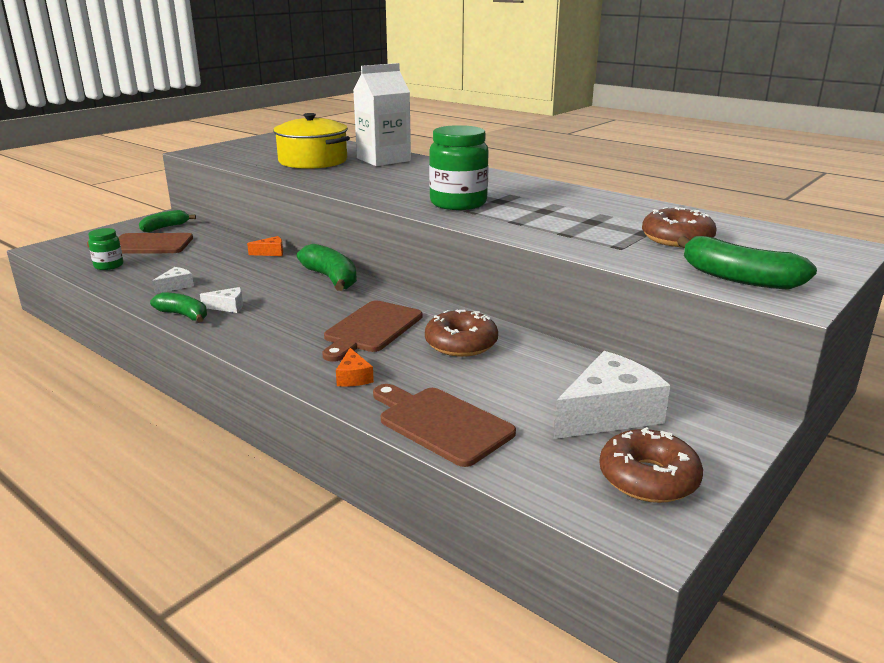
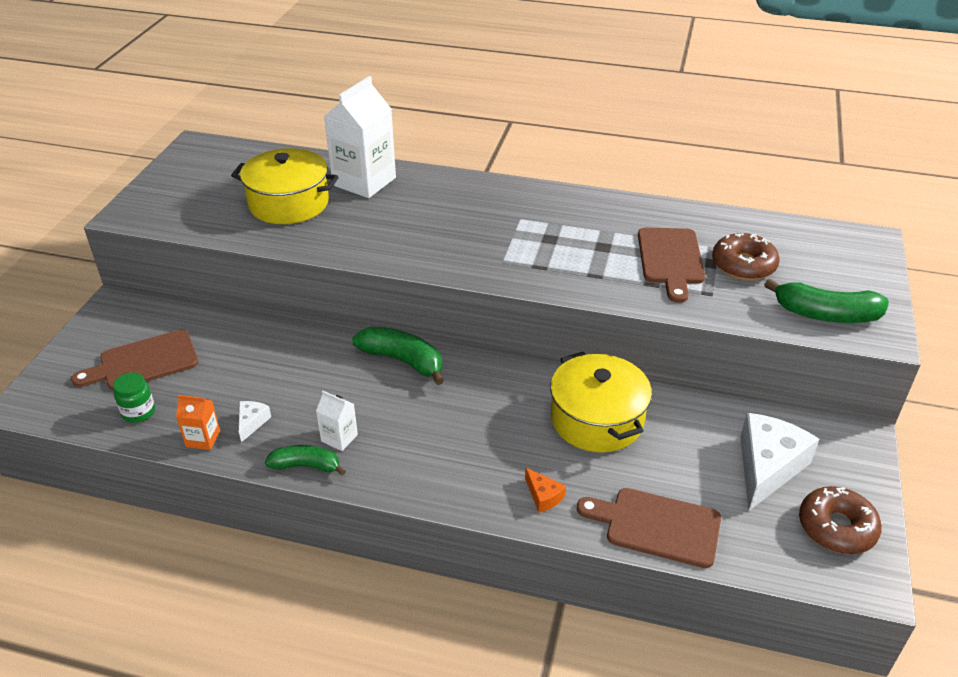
camera: 25 degrees left, 15 degrees up
green banana [139,210,196,232] -> none
white cheese [200,287,243,313] -> white carton [316,391,358,451]
orange cheese [247,236,283,256] -> none
brown cutting board [322,300,423,362] -> brown cutting board moved to [638,228,705,303]
brown donut [425,310,498,357] -> yellow pot [550,352,652,453]
green jar [429,125,489,210] -> none
none -> orange carton [176,395,220,450]

